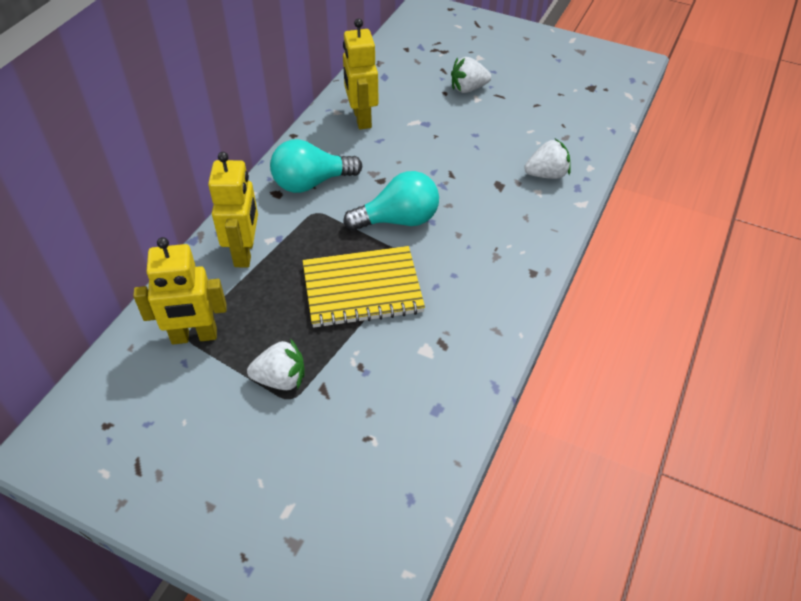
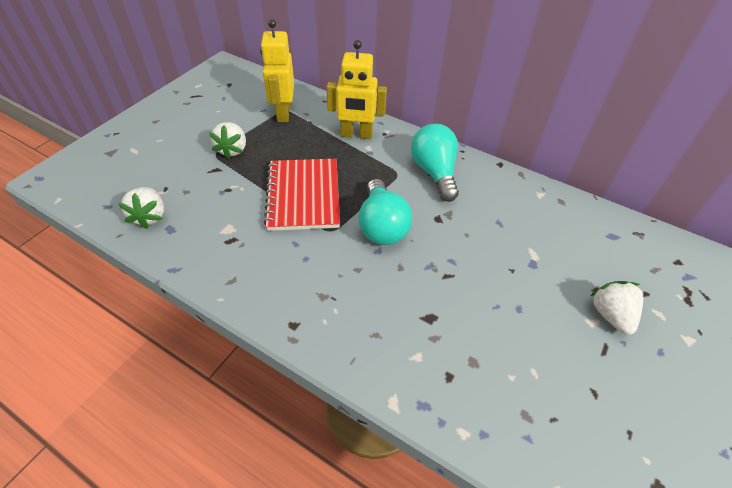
camera: 95 degrees right, 0 degrees up
yellow notebook [303,246,425,328] -> red notebook [264,159,340,231]
yellow robot [343,18,379,129] -> none
white strawberry [524,139,571,179] -> white strawberry moved to [119,187,164,229]

